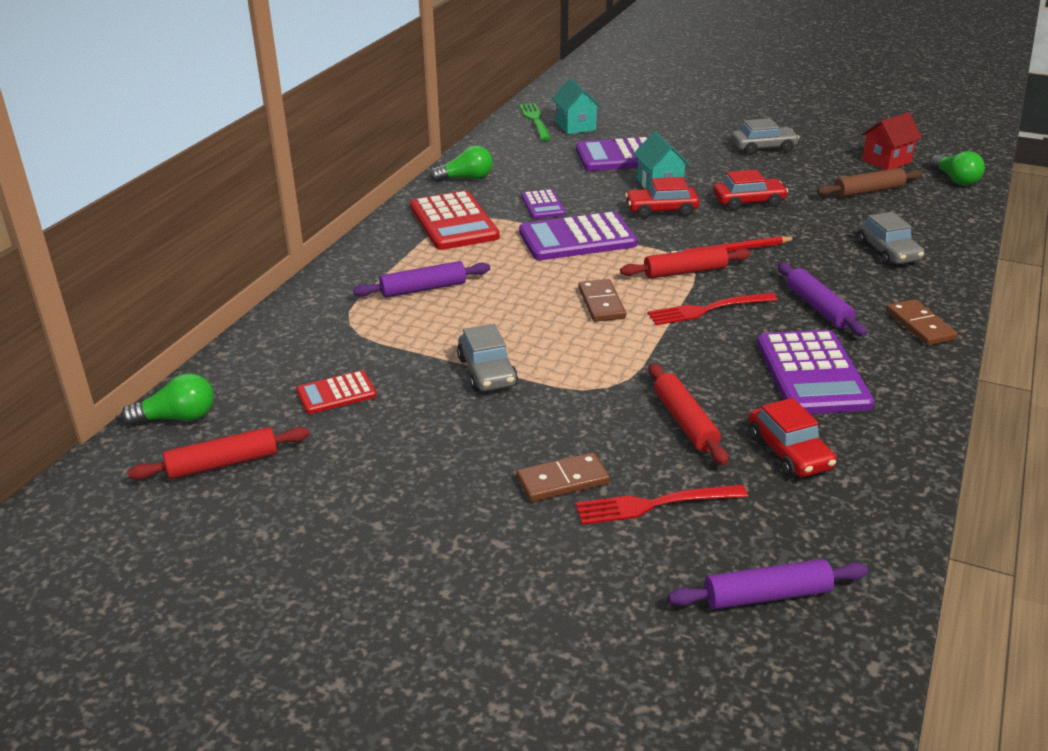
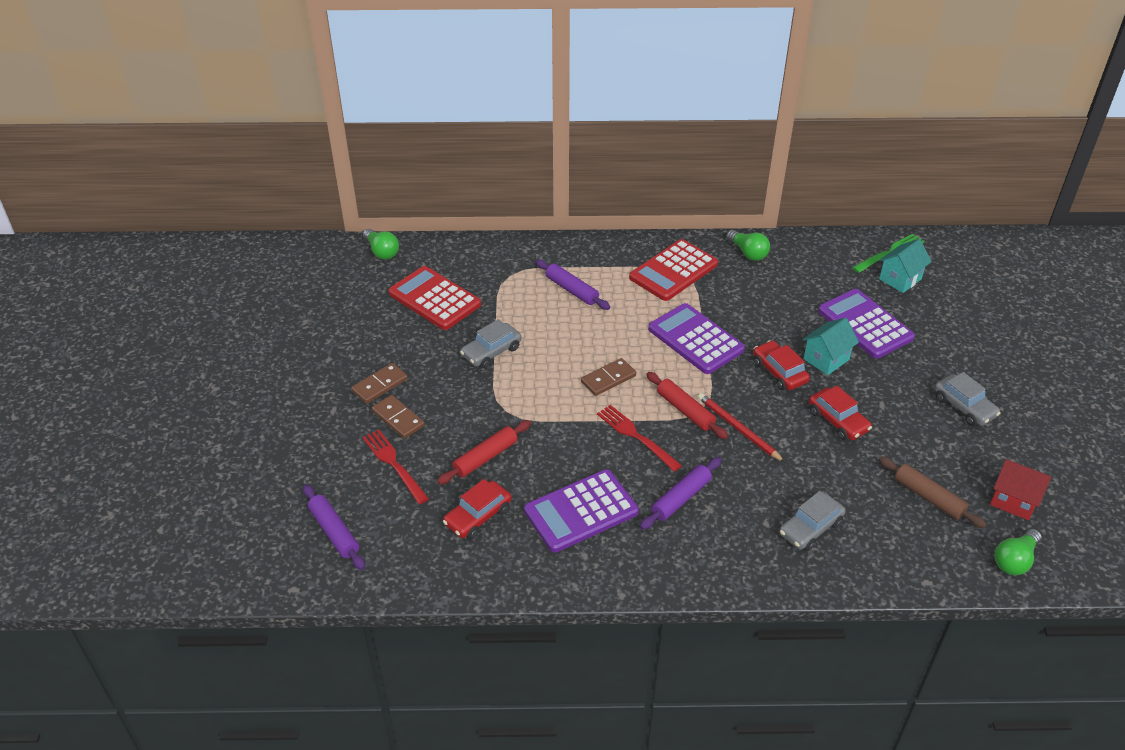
camera: 65 degrees right, 10 degrees up
red rolling pin [128,427,310,480] -> none
red calculator [296,370,376,414] -> red calculator [388,266,481,330], size x1.86
purple calculator [521,189,566,219] -> none
brown domino [886,299,958,346] -> brown domino moved to [351,363,408,404]

